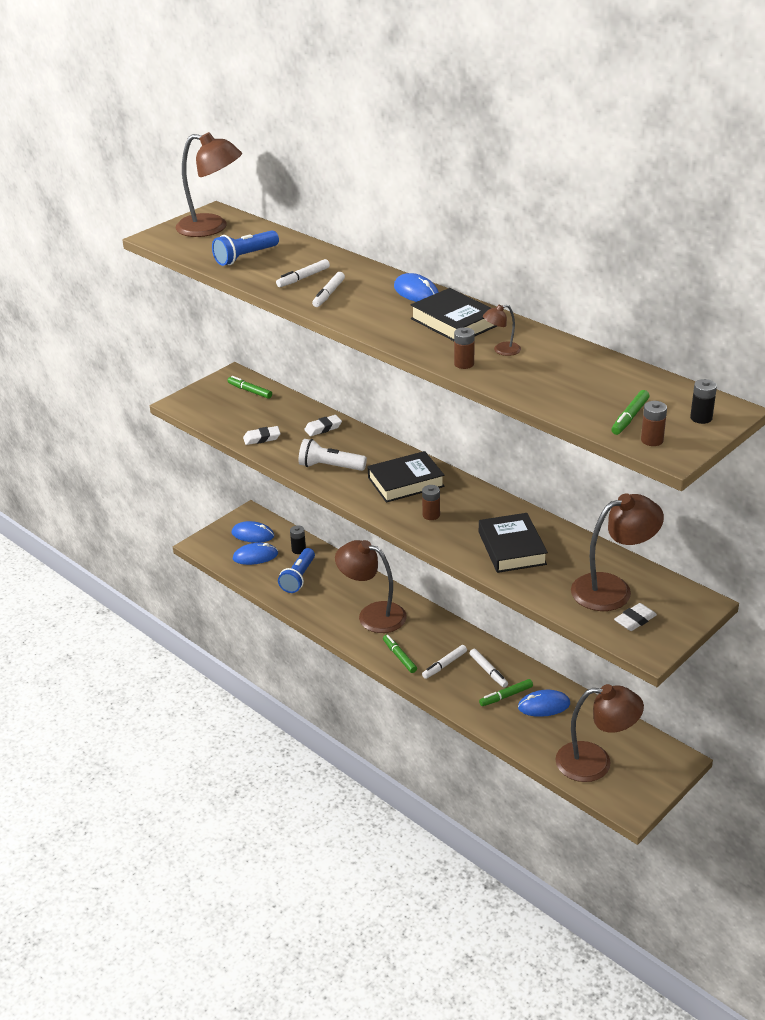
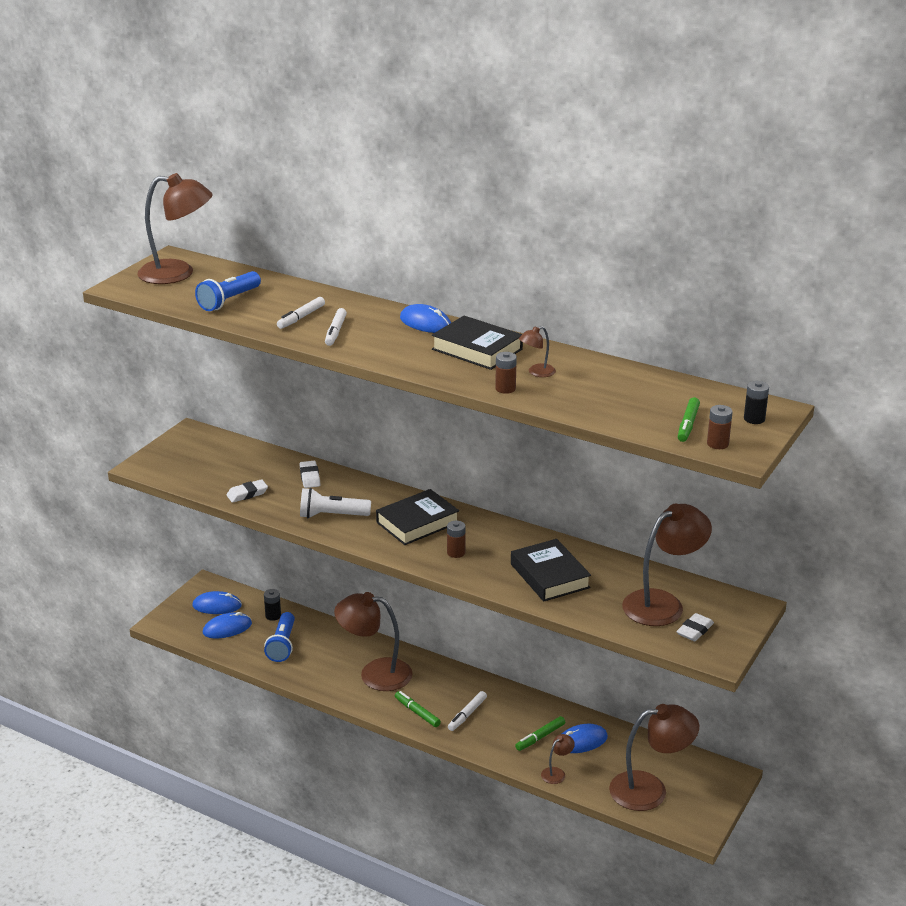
camera: 15 degrees left, 5 degrees down
green marker [228,376,272,399] -> none
white eraser [304,415,342,436] -> white eraser turned 60 degrees counterclockwise [299,461,320,488]
white marker [469,649,508,688] -> none
none -> brown lamp [541,734,575,784]

